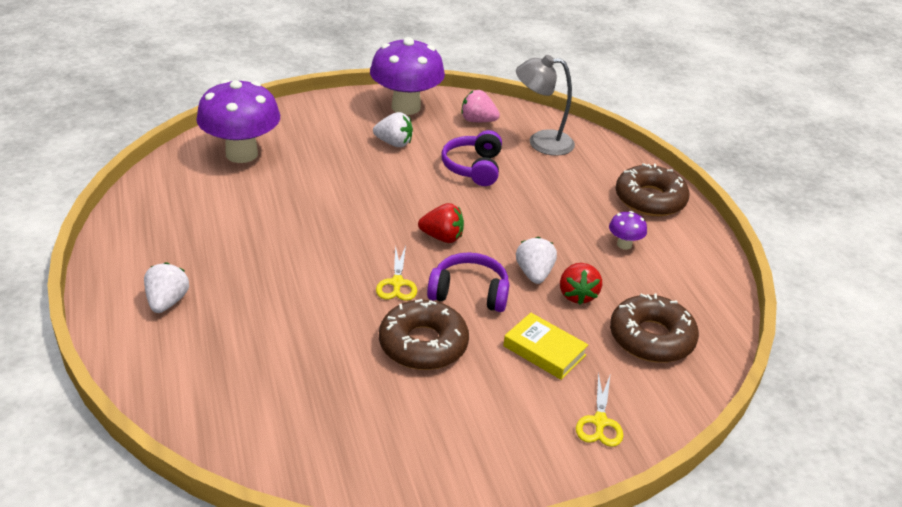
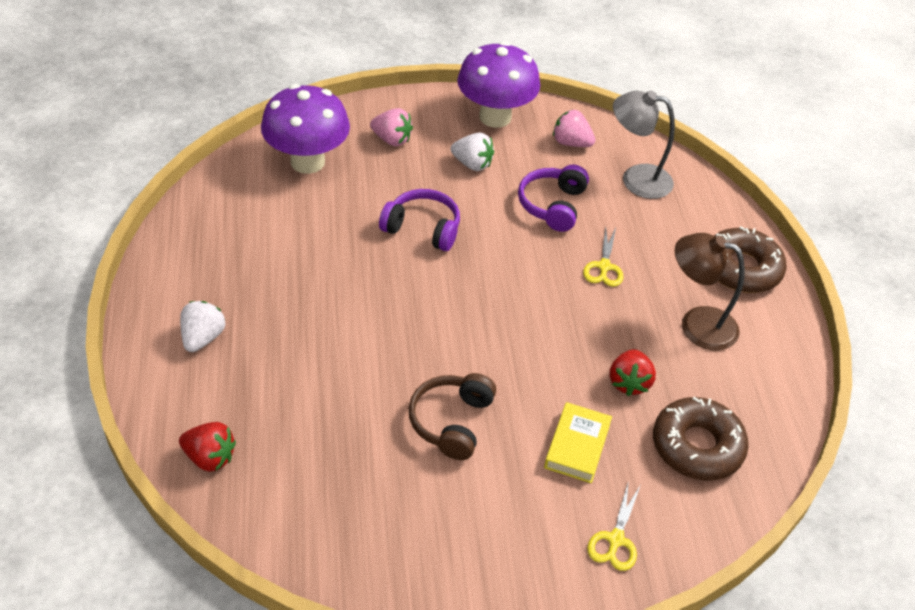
camera: 10 degrees right, 10 degrees up
yellow scissors [376,245,417,301] -> yellow scissors moved to [583,226,623,287]
brown donut [379,299,469,370] -> brown headphones [409,373,496,460]
red strawberry [418,203,464,243] -> red strawberry moved to [179,422,236,472]
purple headphones [427,252,509,312] -> purple headphones moved to [379,189,460,251]
yellow book [503,313,588,380] -> yellow book turned 60 degrees clockwise [544,402,612,483]
white strawberry [516,237,557,284] -> none
purple mushroom [609,211,647,250] -> brown lamp [675,233,745,350]
none -> pink strawberry [370,108,413,146]

